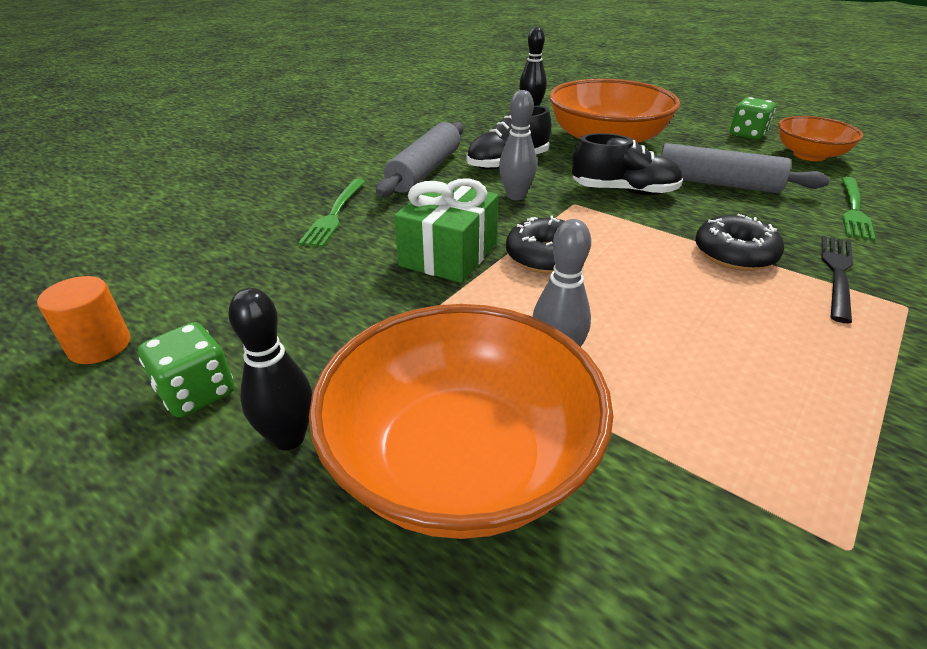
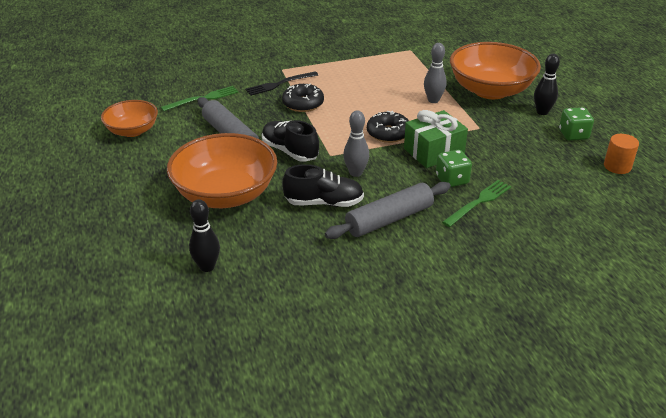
camera: 145 degrees left, 0 degrees up
green dice [730,97,776,140] -> green dice moved to [436,150,472,187]

